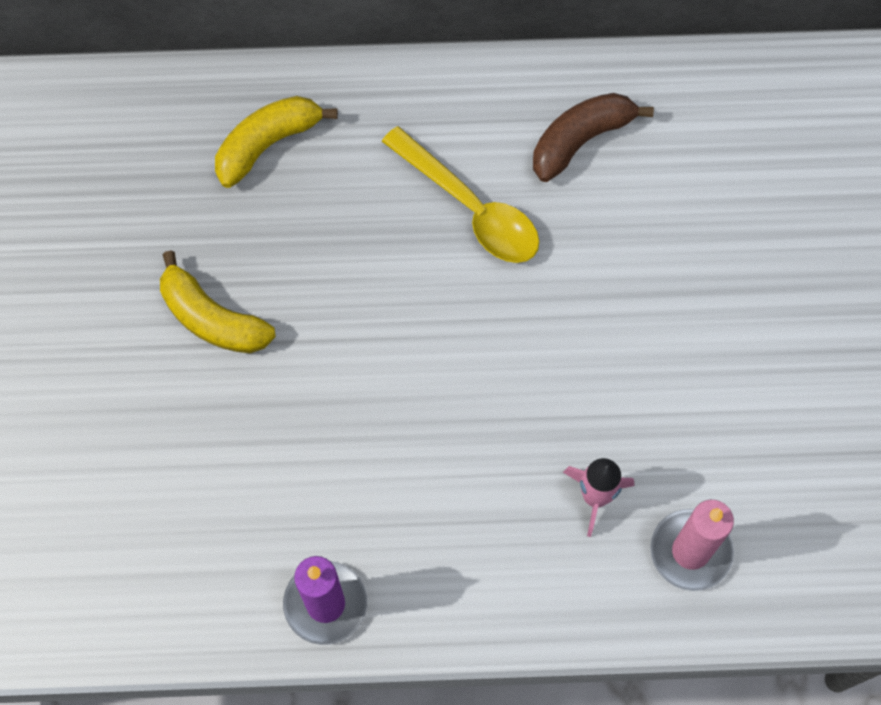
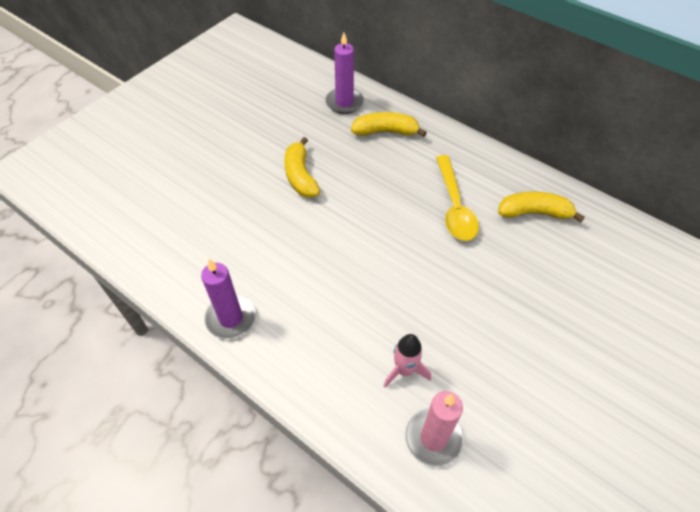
camera: 40 degrees right, 15 degrees down
brown banana [533,93,654,182] -> yellow banana [498,191,585,222]
none -> purple candle [325,33,364,114]

